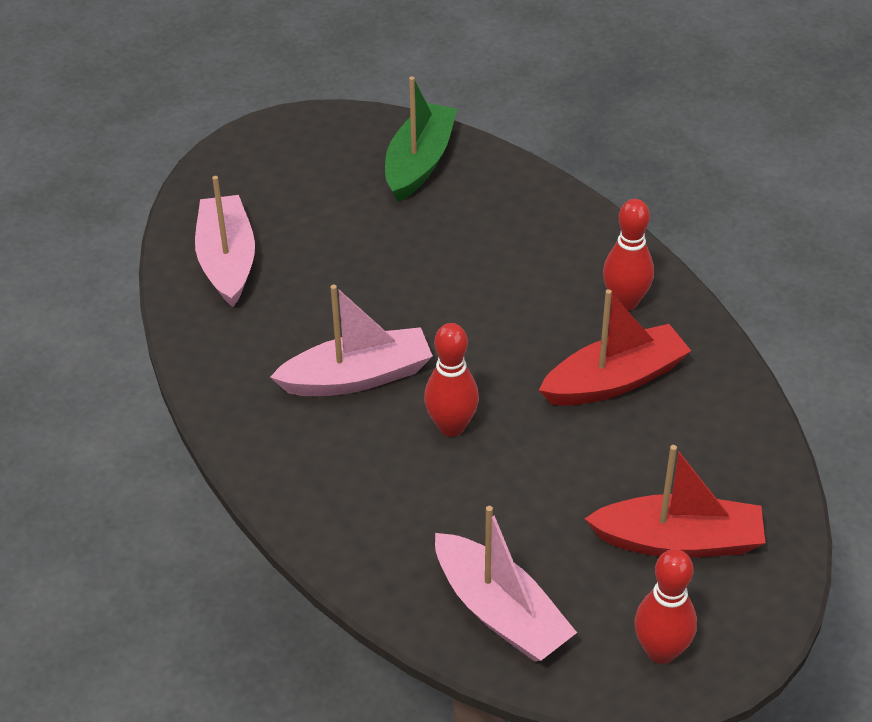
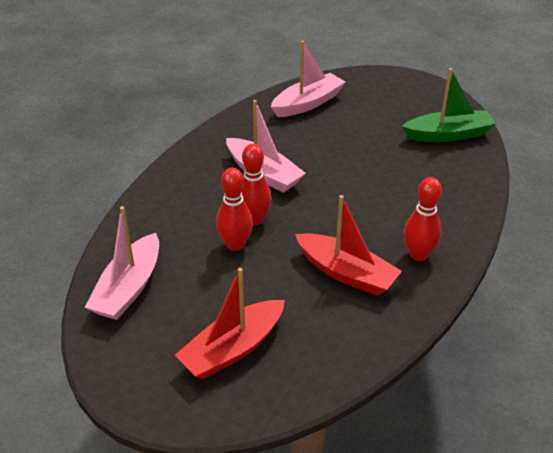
camera: 60 degrees right, 5 degrees down
red boat [585,445,765,558] -> red boat turned 75 degrees clockwise [175,268,285,380]
red bowling pin [634,549,697,664] -> red bowling pin moved to [216,167,253,251]

